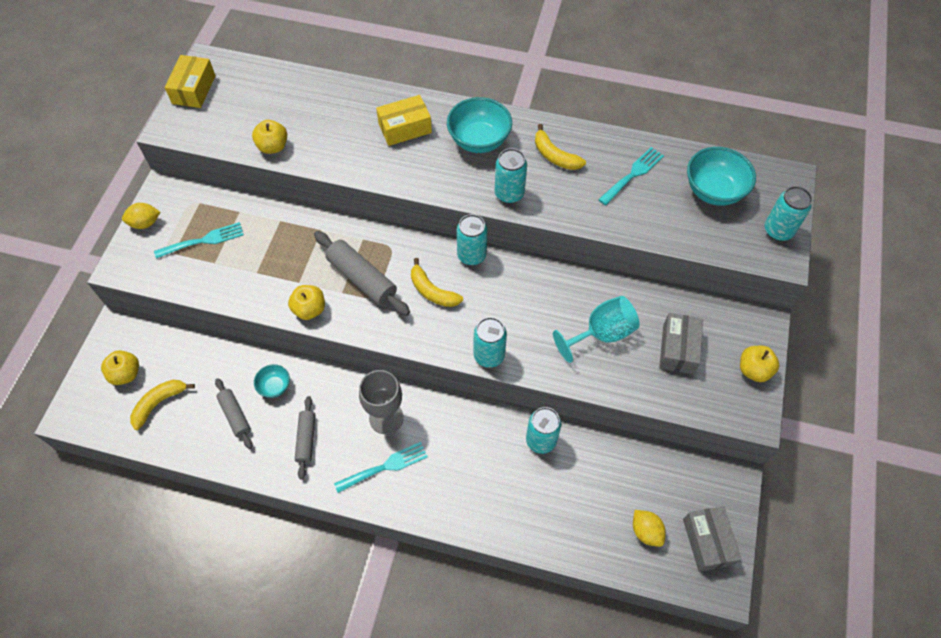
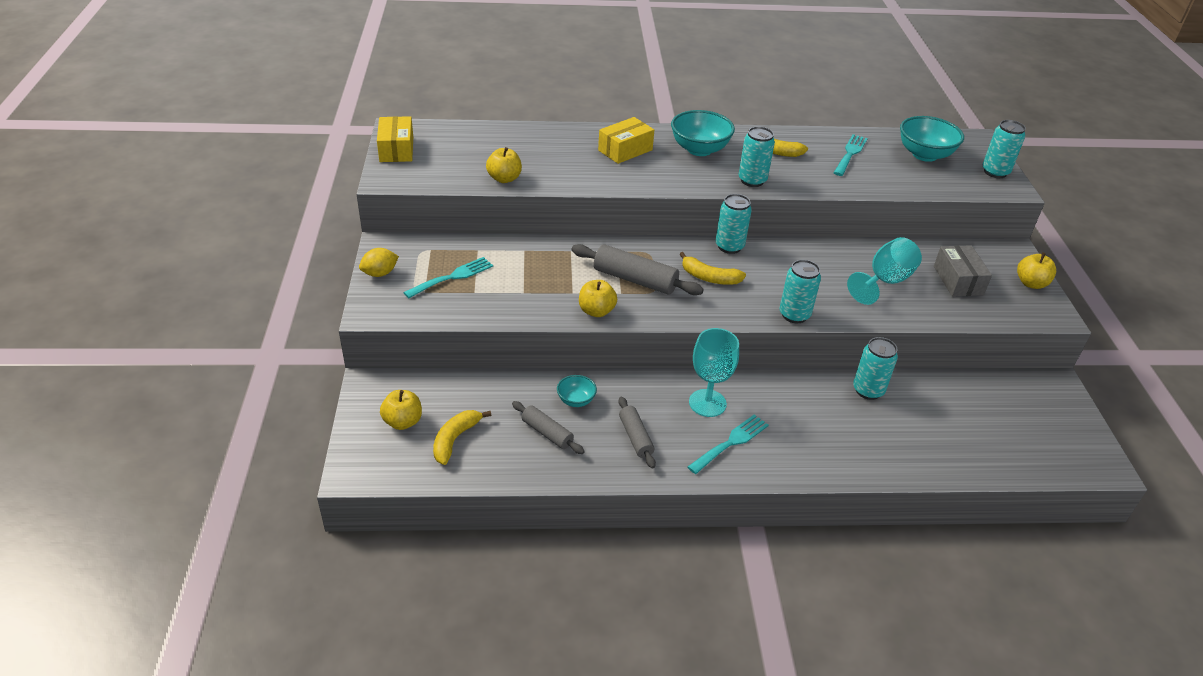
camera: 20 degrees left, 20 degrees down
grey goblet [359,370,404,434] -> turquoise goblet [689,328,739,417]
yellow lemon [633,510,666,547] -> none
grey box [683,506,741,572] -> none

